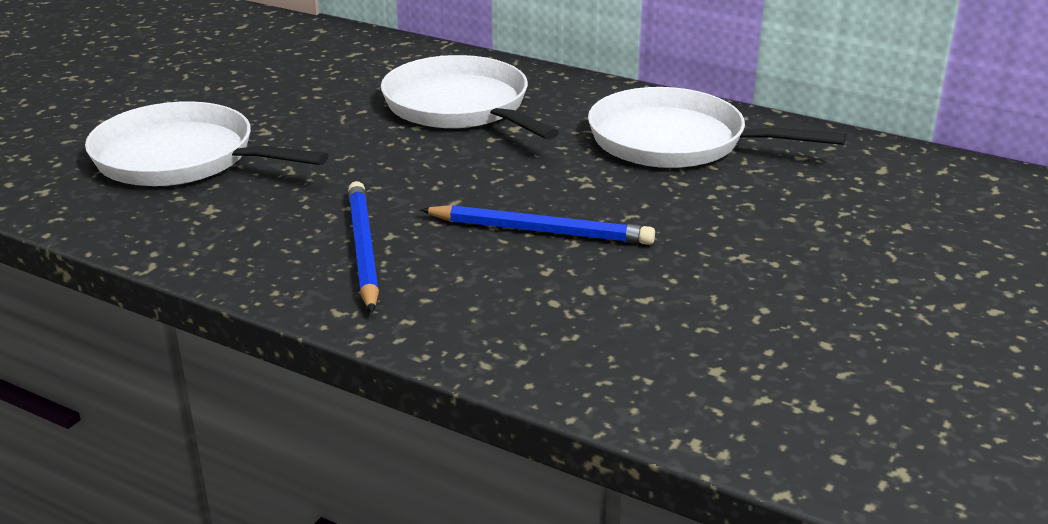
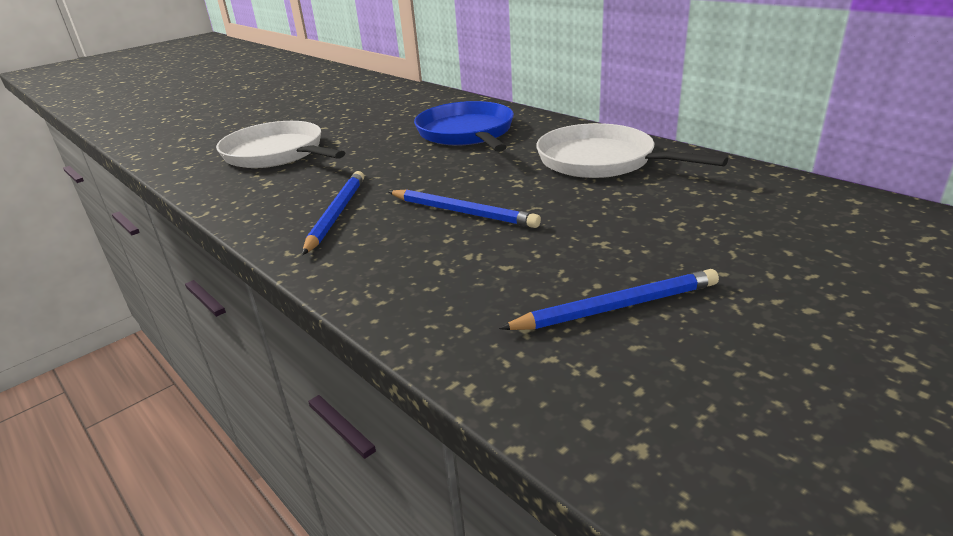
camera: 20 degrees right, 0 degrees up
white pan [381,55,559,140] -> blue pan [414,101,514,152]
none -> blue pencil [499,269,719,330]

